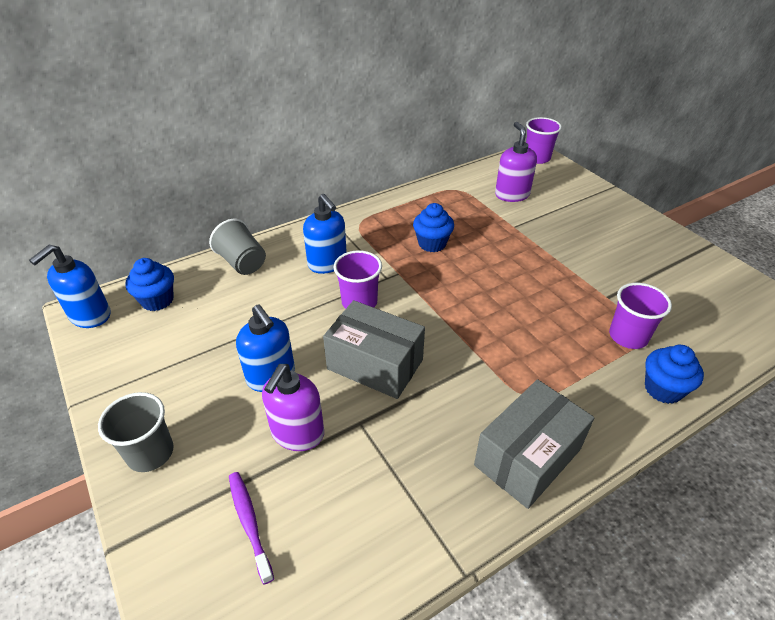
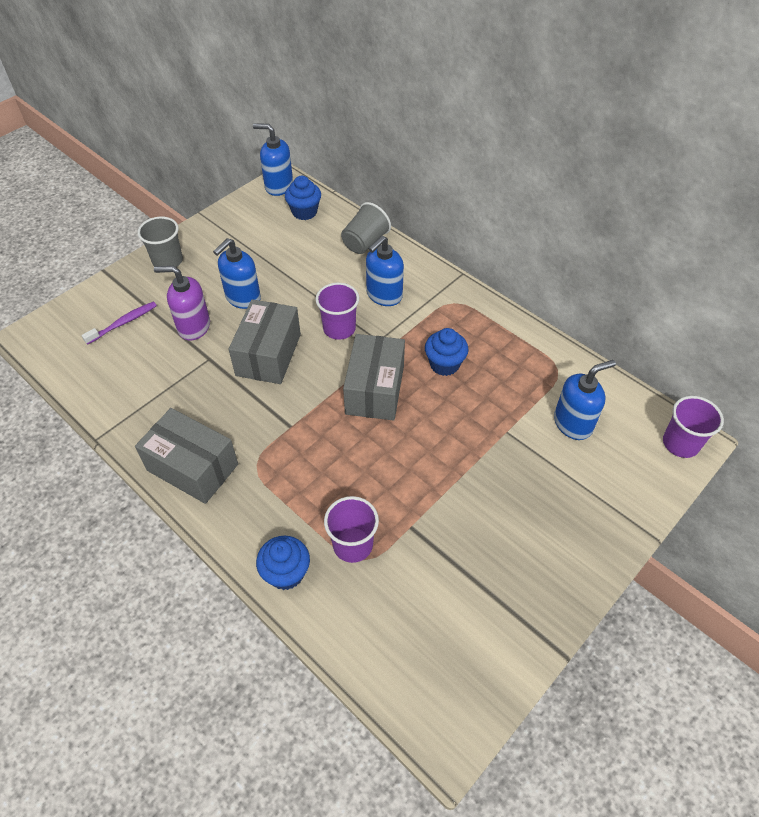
camera: 75 degrees right, 10 degrees up
purple soap dispenser [495,122,537,202] -> blue soap dispenser [554,360,616,440]
none -> grey box [343,334,405,421]

